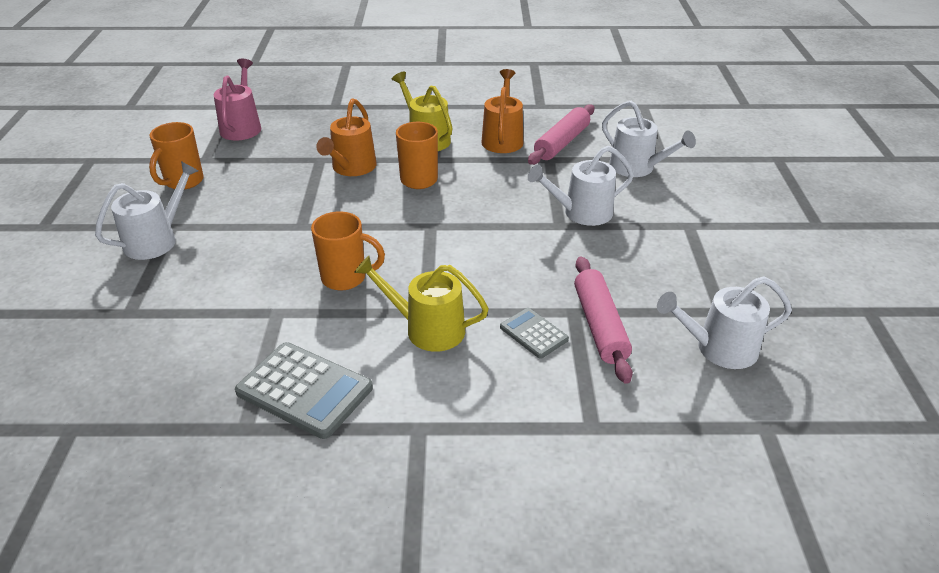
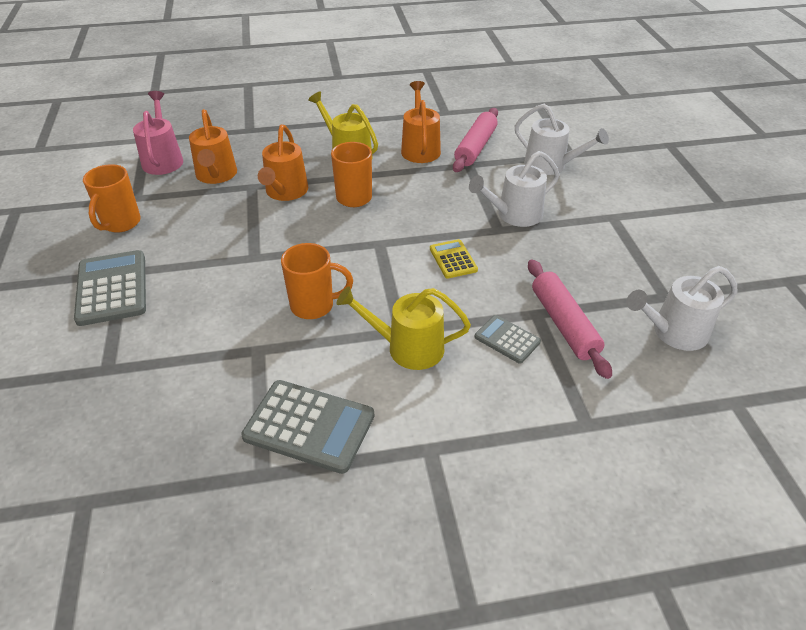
camera: 10 degrees left, 5 degrees up
white watering can [95,161,198,260] -> grey calculator [74,250,146,326]
none -> orange watering can [189,109,237,184]
none -> yellow calculator [430,239,478,279]

